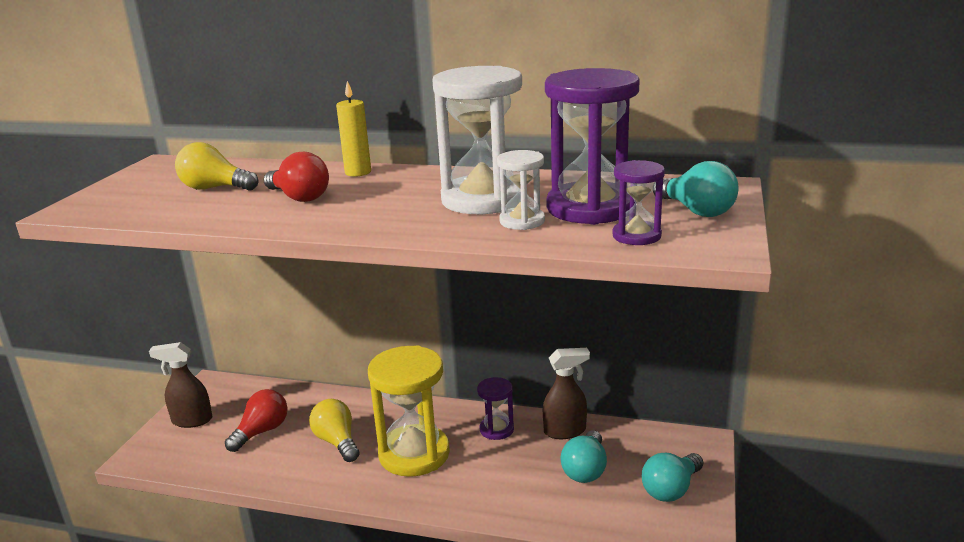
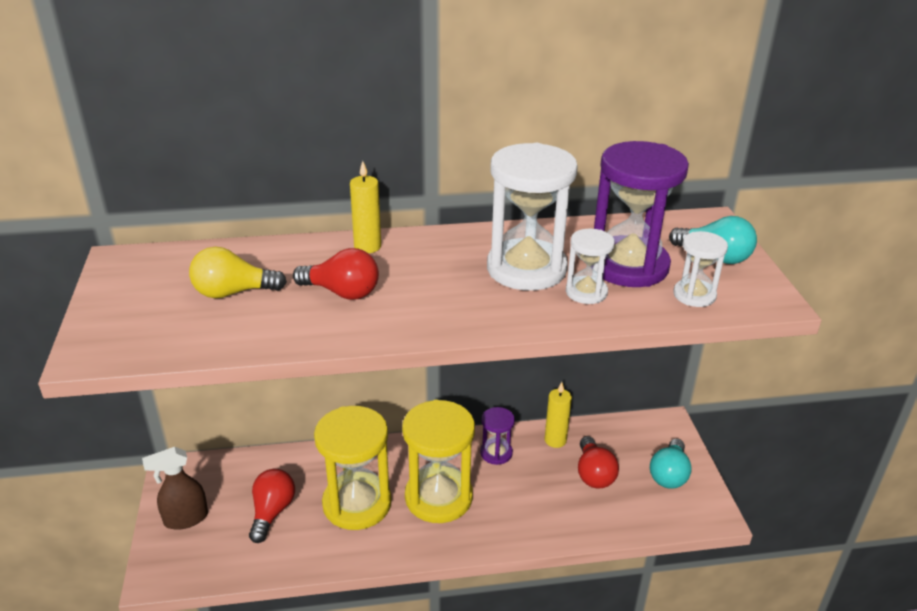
camera: 25 degrees left, 10 degrees up
yellow light bulb [309,399,360,462] -> yellow hourglass [314,406,392,530]
brown spray bottle [543,348,590,439] -> yellow candle [545,382,572,448]
turquoise light bulb [560,430,607,483] -> red light bulb [578,436,619,488]
purple hourglass [612,160,665,245] -> white hourglass [673,231,728,307]

